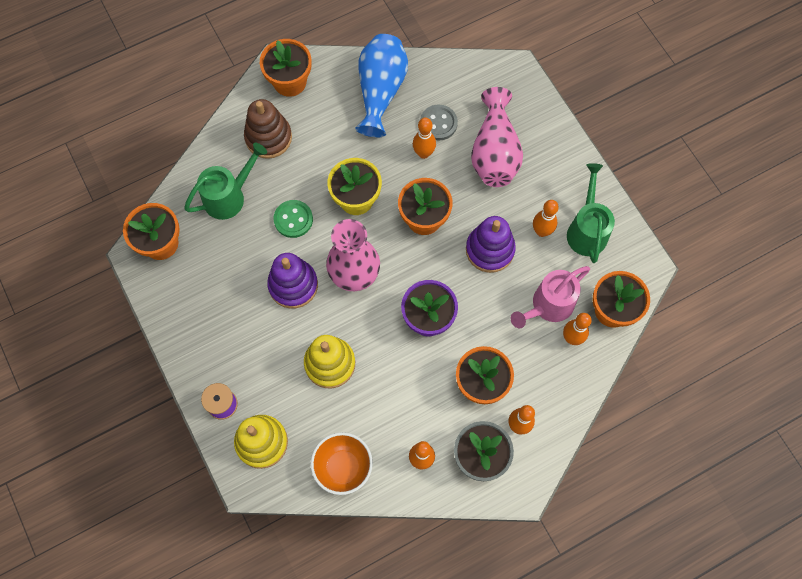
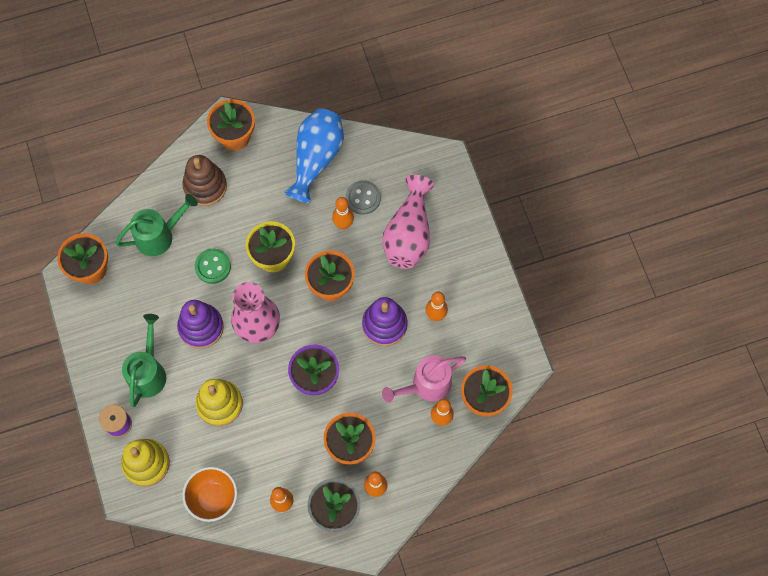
camera: 10 degrees right, 0 degrees up
green watering can [567,163,615,263] -> green watering can moved to [122,314,166,407]

